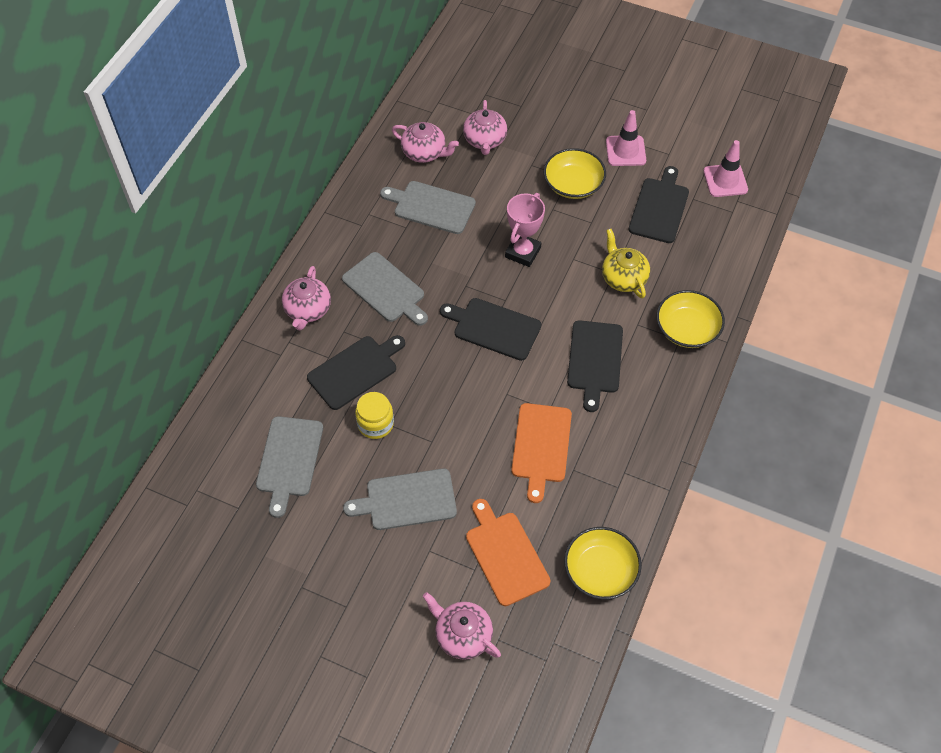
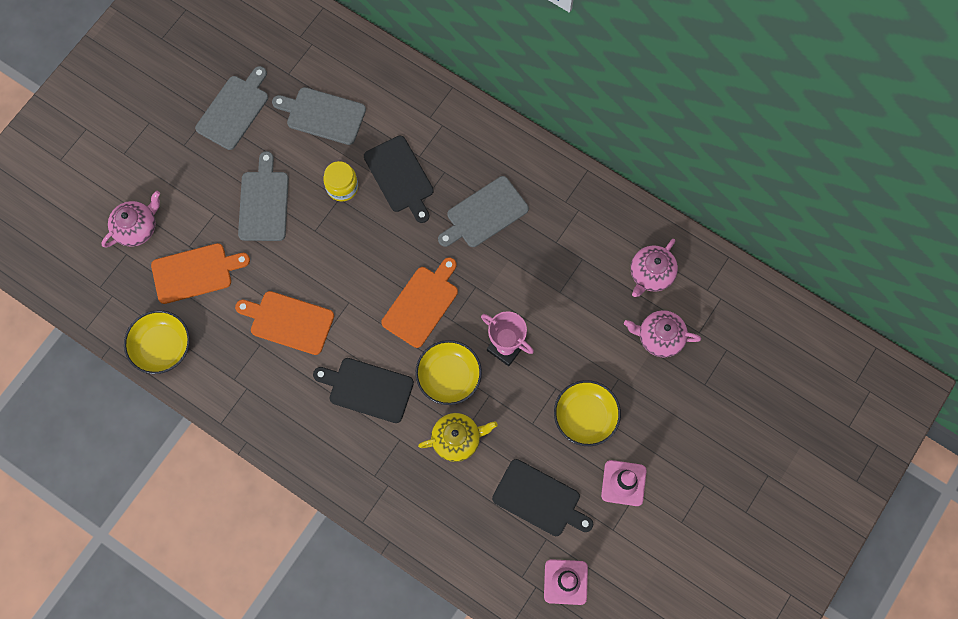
camera: 100 degrees right, 15 degrees up
pink teapot [282,266,331,330] -> none
grey cutting board [380,181,476,234] -> grey cutting board moved to [195,66,268,150]
black cutting board [440,298,541,361] -> orange cutting board [381,257,458,348]
yellow bowl [656,290,725,348] -> yellow bowl moved to [415,340,482,405]

